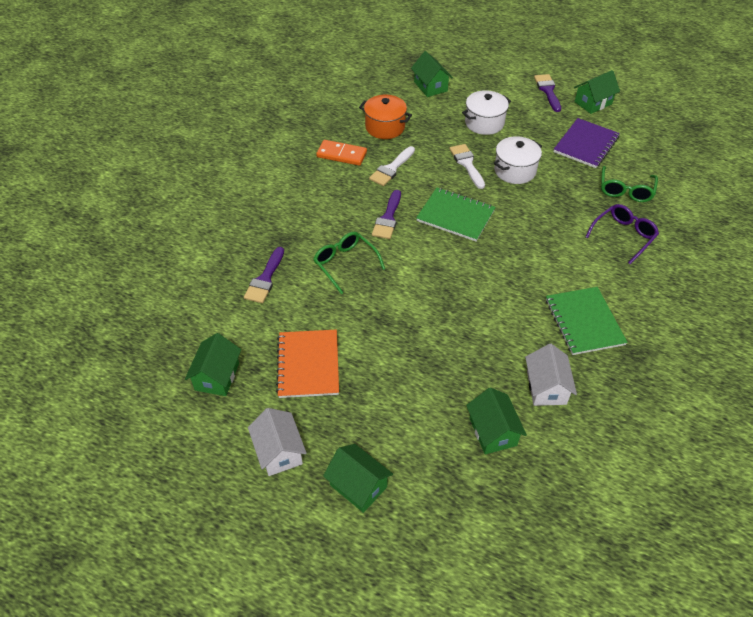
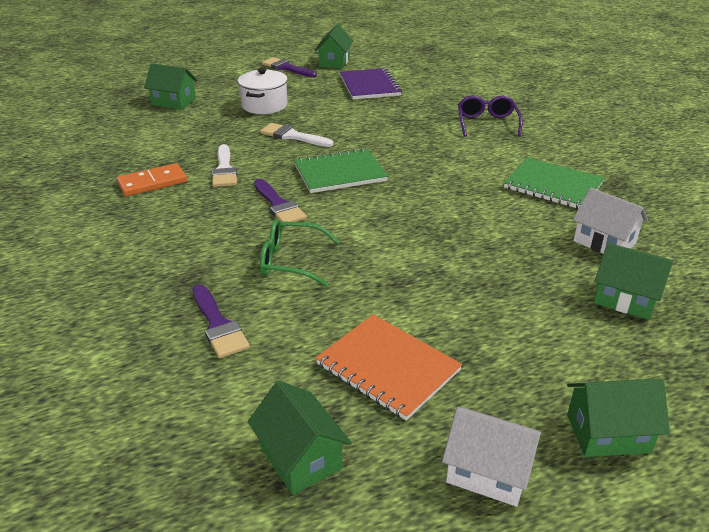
camera: 45 degrees left, 15 degrees down
orange pot [359,95,412,139] -> none
white pot [494,136,542,184] -> none
green glasses [601,166,658,202] -> none

